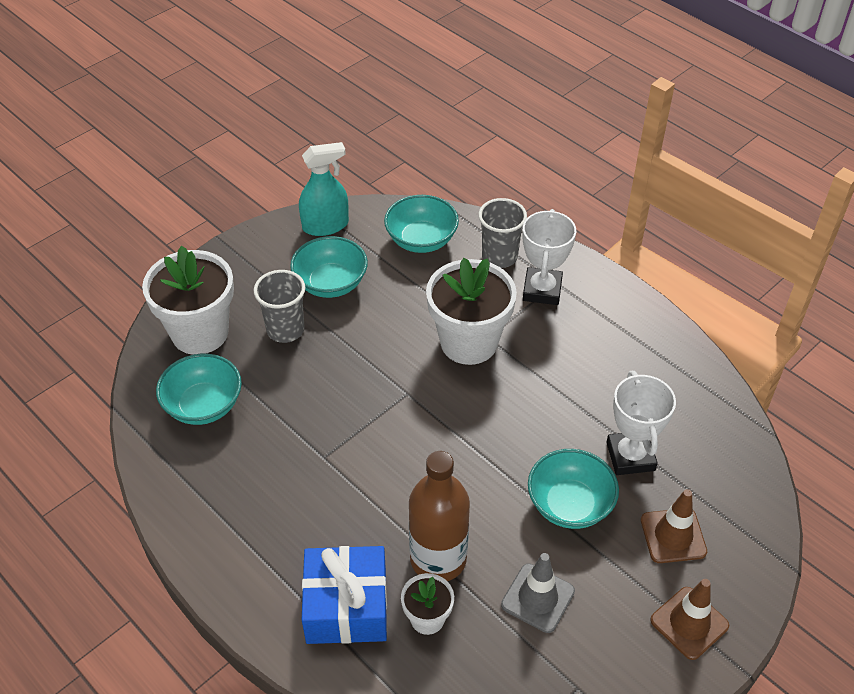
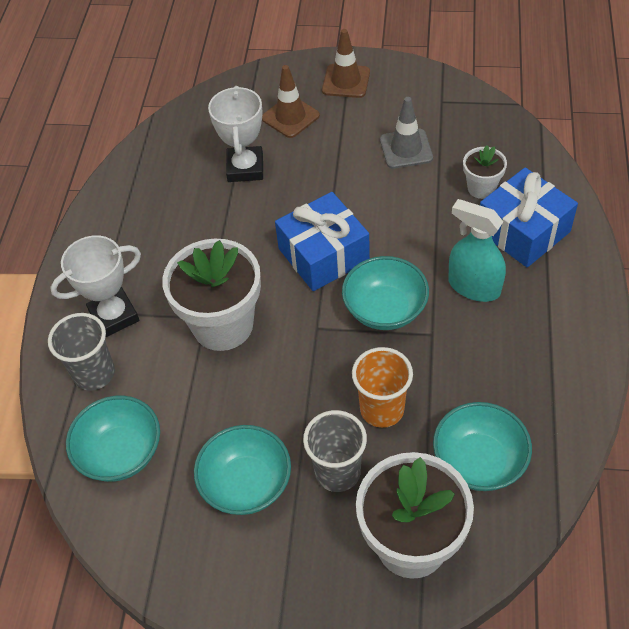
camera: 125 degrees left, 5 degrees up
turquoise spray bottle [299,142,349,236] -> turquoise spray bottle moved to [448,199,506,302]
brown bottle [409,451,470,581] -> none
turquoise bowl [528,449,619,529] -> turquoise bowl moved to [342,256,429,330]
white trophy [606,371,676,475] -> white trophy turned 45 degrees counterclockwise [208,86,263,182]
none -> blue gift [275,192,370,291]
none -> orange cup [352,347,413,428]

